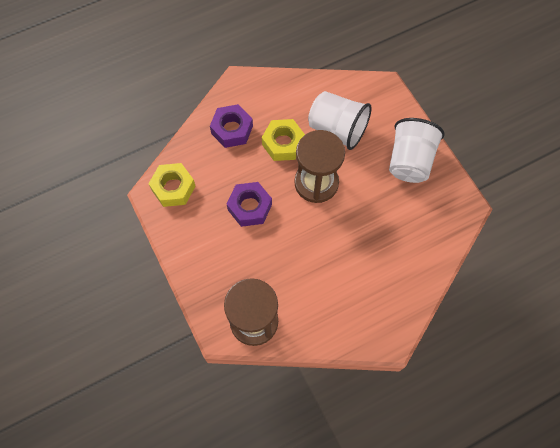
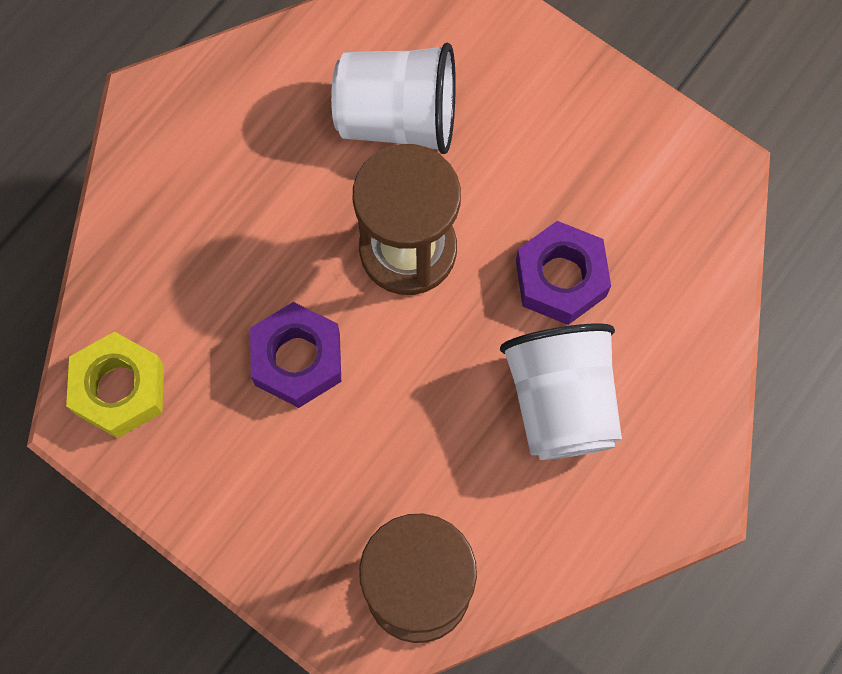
camera: 25 degrees left, 5 degrees up
purple nut [210,104,253,148] -> purple nut moved to [516,221,611,325]
yellow nut [262,119,305,161] -> none
white cup [389,118,445,183] -> white cup moved to [500,323,622,460]

